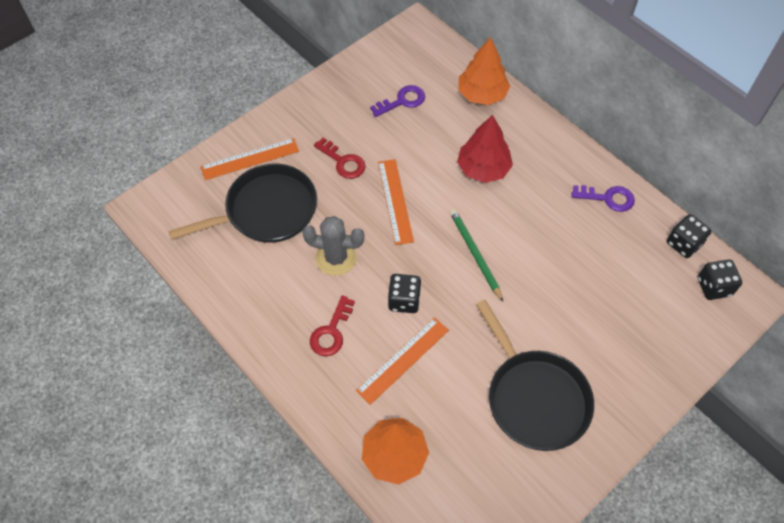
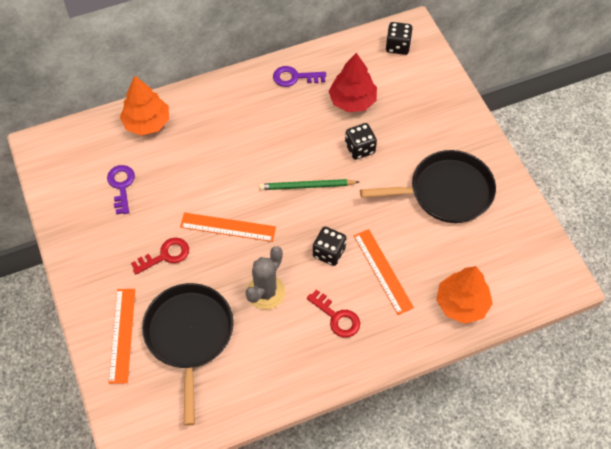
camera: 70 degrees left, 0 degrees up
red tree [457,115,513,183] -> red tree moved to [328,53,377,112]
purple key [571,185,635,212] -> purple key turned 120 degrees counterclockwise [273,66,326,87]
black dice [667,214,711,258] -> black dice moved to [345,123,377,160]

